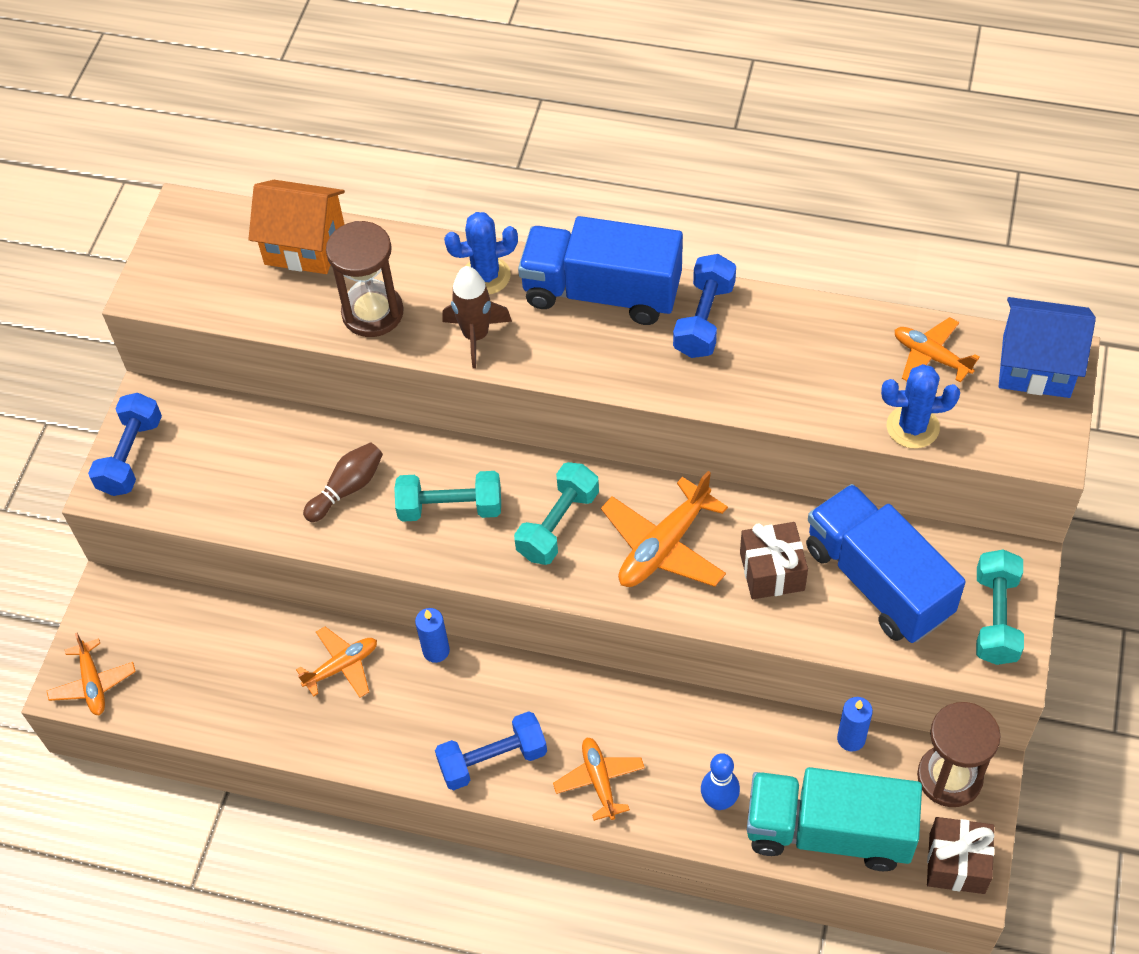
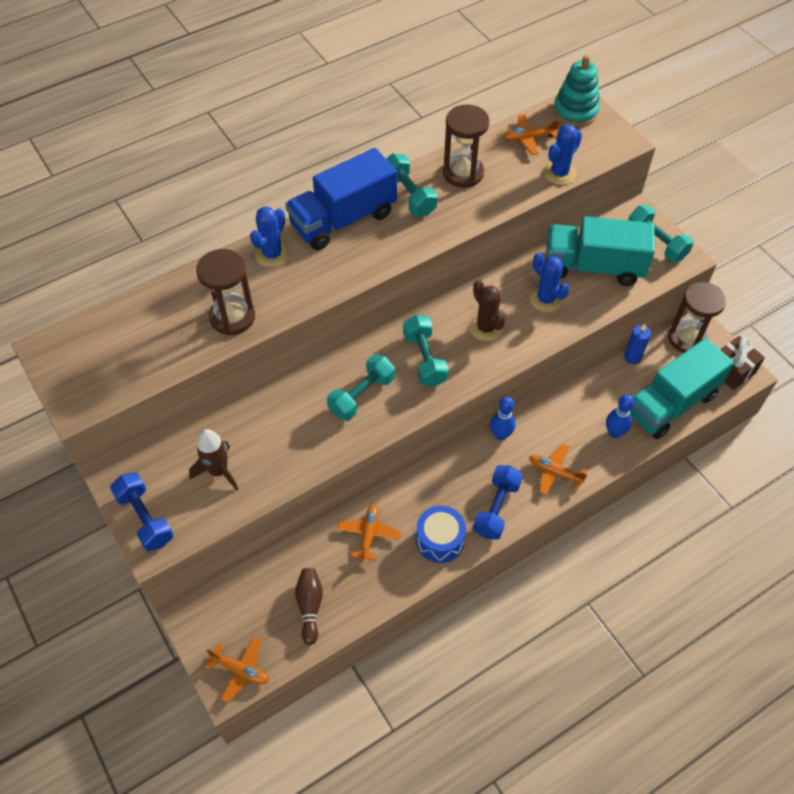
camera: 50 degrees left, 0 degrees up
orange house [249,180,345,274] -> none
brown bowling pin [303,442,383,522] -> brown bowling pin moved to [295,568,323,645]
blue candle [415,608,450,663] -> none
brown rocket [442,266,512,369] -> brown rocket moved to [189,429,238,491]
orange plane [601,471,728,587] -> brown cactus [469,280,506,341]
blue dumbbell [673,254,736,358] -> turquoise dumbbell [387,154,437,216]
brown gift [740,522,808,599] -> blue cactus [530,253,570,312]
blue truck [806,484,966,643] -> turquoise truck [546,216,655,286]
blue house [998,297,1096,398] -> turquoise stacking toy [553,55,600,127]
none -> blue drum [416,506,466,563]
none -> brown hourglass [443,104,490,188]
none -> blue bowling pin [490,397,515,440]

